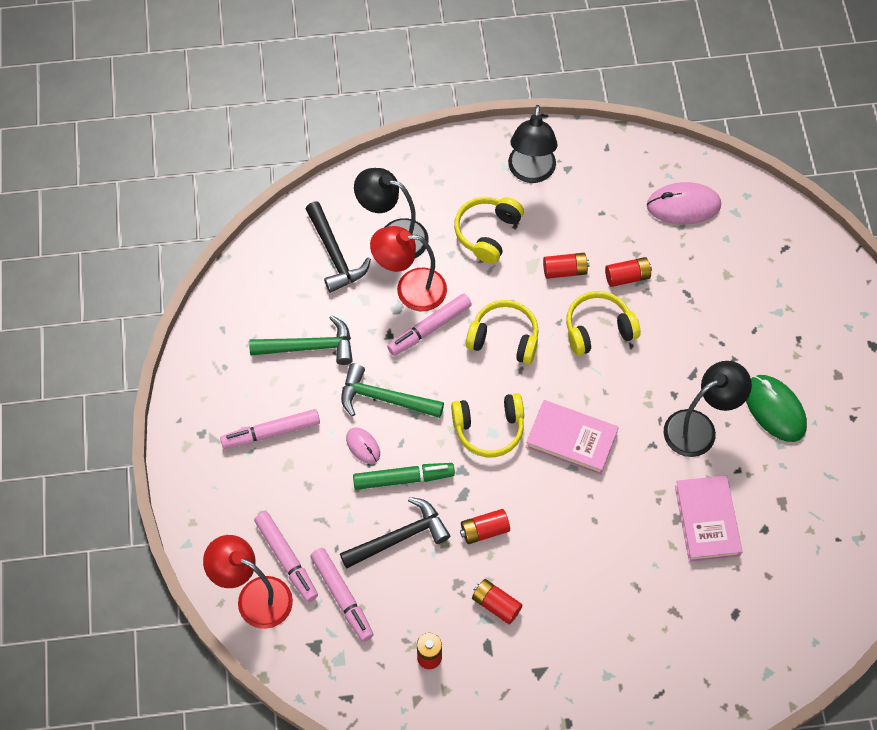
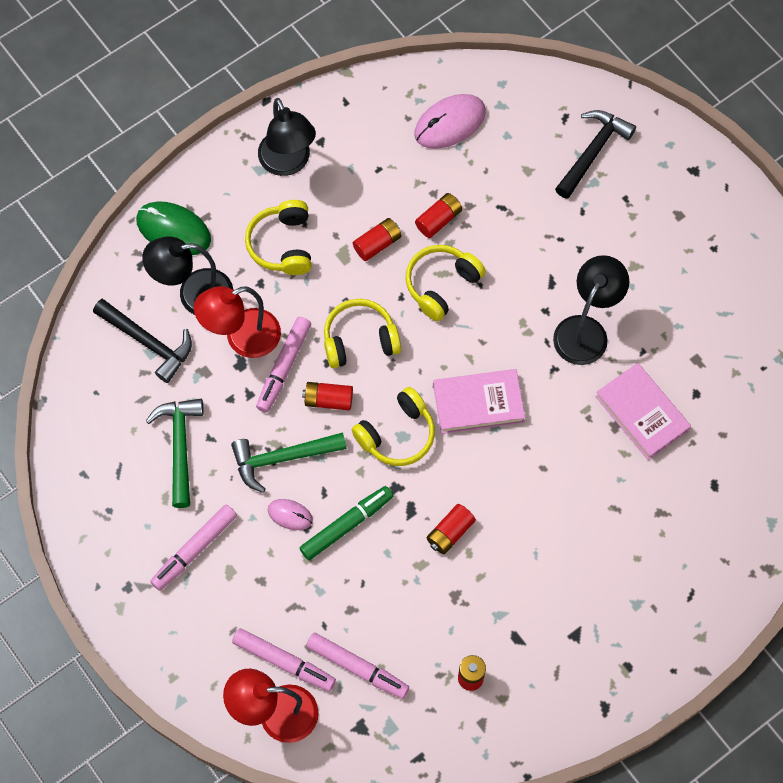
camera: 30 degrees left, 5 degrees up
green hammer [249,315,353,365] -> green hammer turned 60 degrees counterclockwise [146,399,204,508]
black hammer [340,497,450,569] -> black hammer moved to [555,110,636,199]
red battery [472,579,522,624] -> red battery moved to [302,382,353,410]
green mouse [746,375,807,442] -> green mouse moved to [136,201,211,255]

